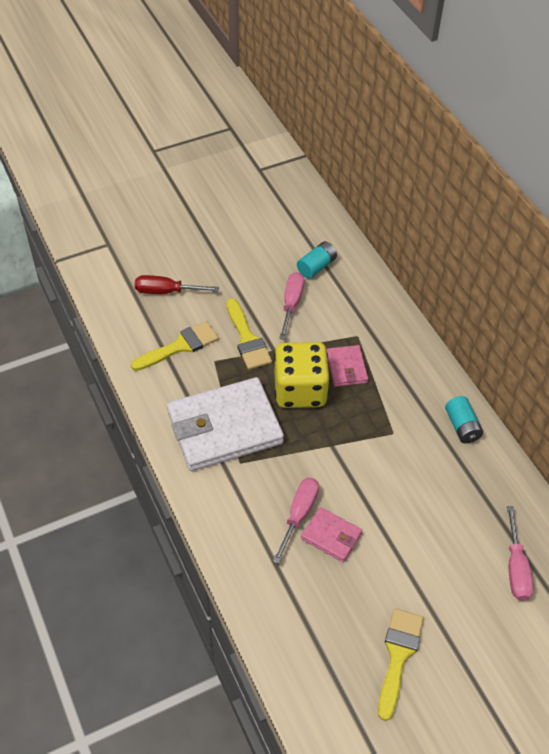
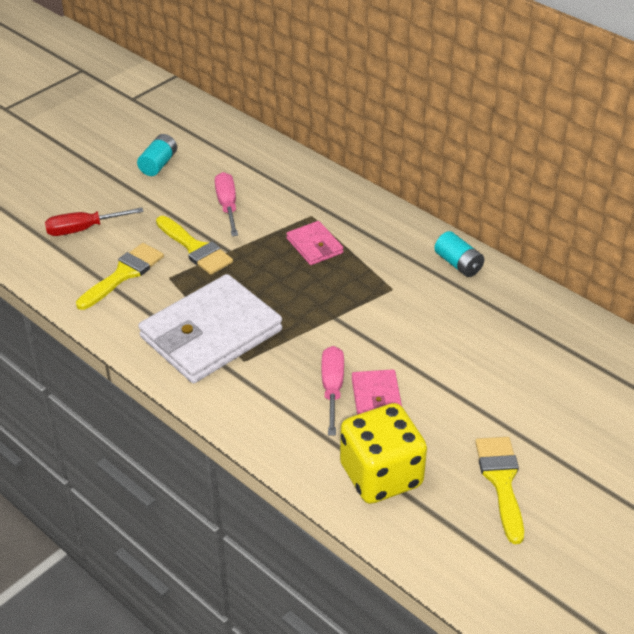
camera: 20 degrees left, 10 degrees down
yellow dice [274,342,330,408] -> yellow dice moved to [340,403,427,504]
turquoise battery [297,241,337,279] -> turquoise battery moved to [137,134,177,176]
pink wallet [301,507,362,562] -> pink wallet turned 75 degrees clockwise [352,369,402,415]
pink screwdriver [507,506,534,601] -> none

